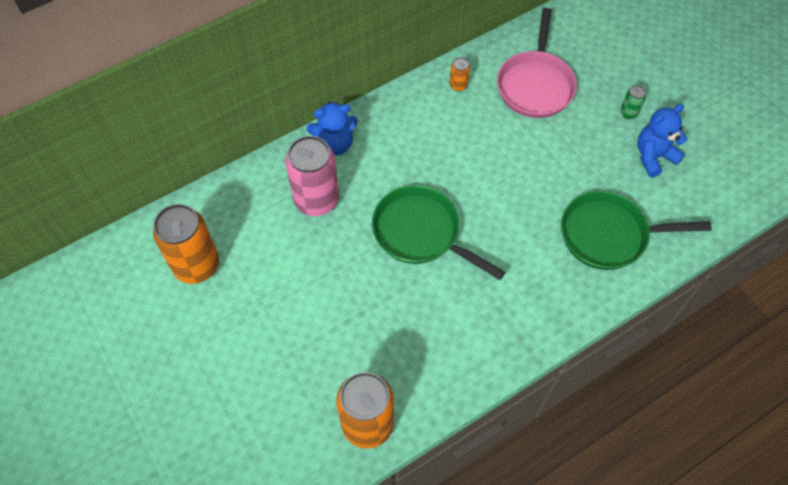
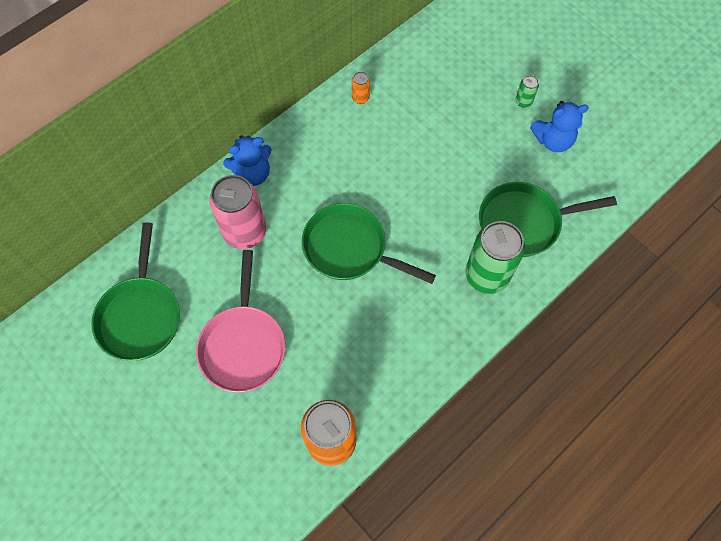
camera: 10 degrees left, 5 degrees up
orange can [153,204,219,284] -> green pan [91,223,180,361]
pink pan [497,8,577,118] -> pink pan moved to [196,250,285,393]
blue teddy bear [637,104,687,177] -> blue teddy bear turned 150 degrees counterclockwise [530,101,589,152]
none -> green can [466,221,525,294]

